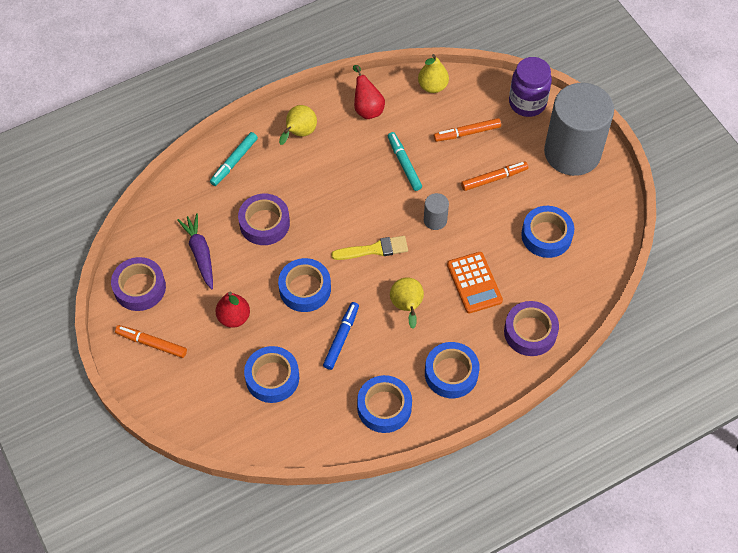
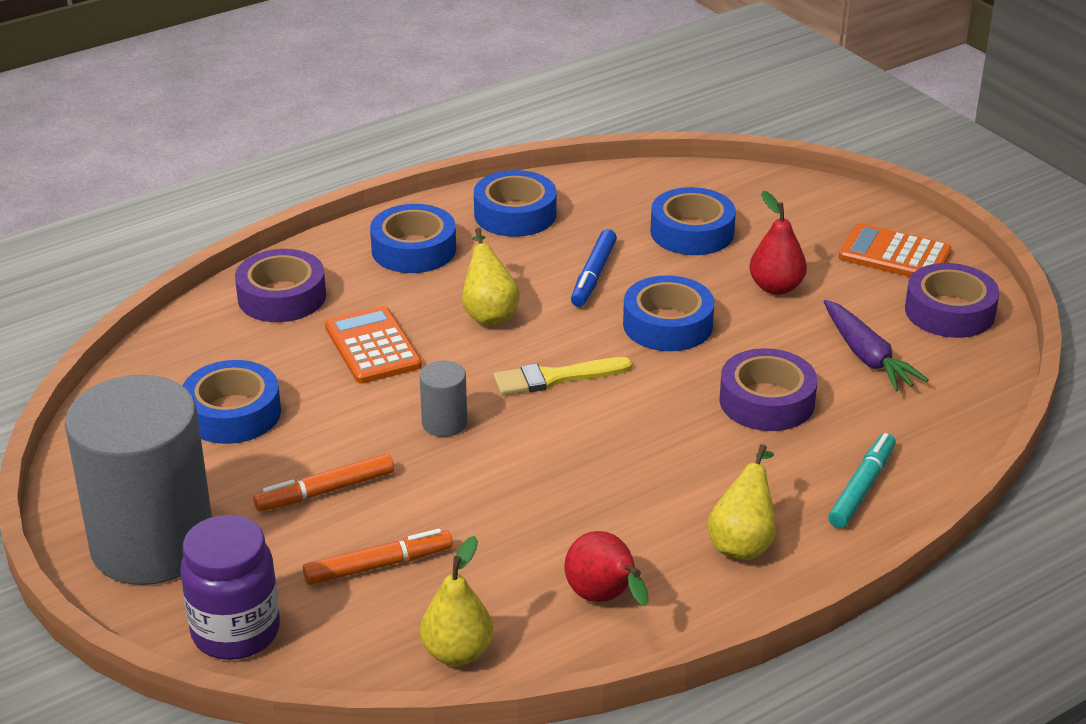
camera: 175 degrees right, 25 degrees down
orange marker [115,325,187,358] -> orange calculator [838,223,952,277]
turquoise marker [388,132,422,191] -> none

